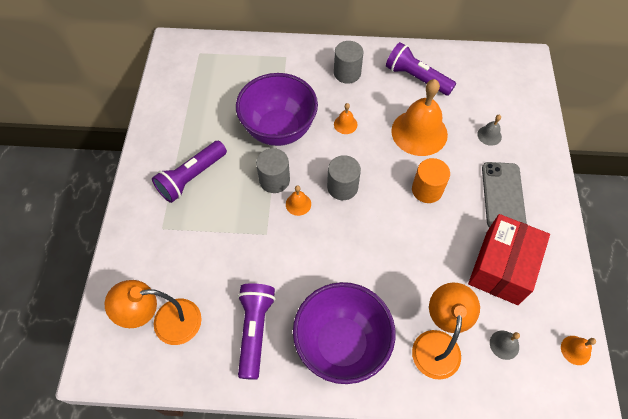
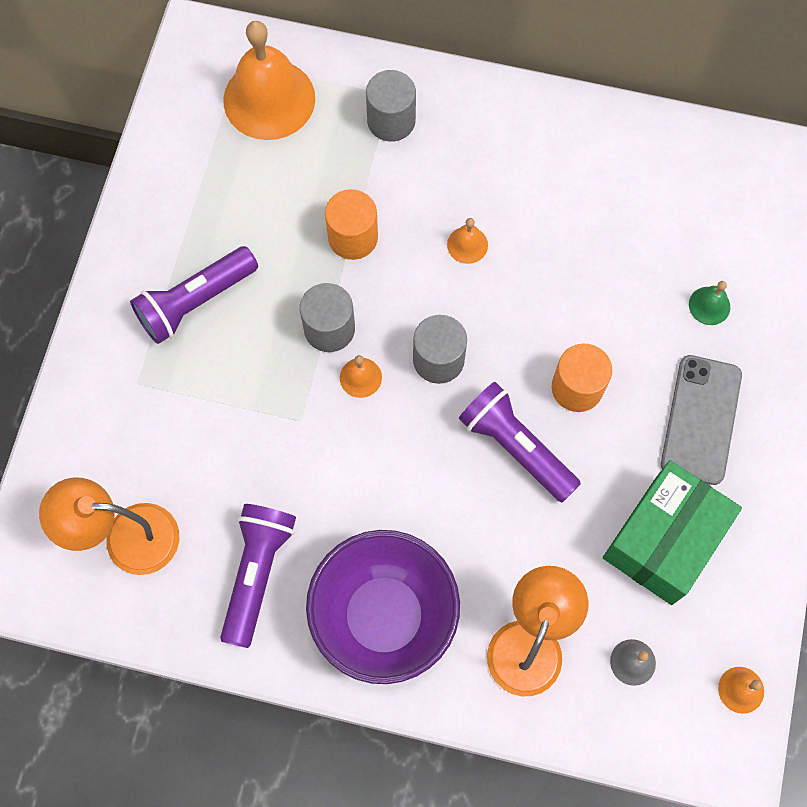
camera: 10 degrees right, 10 degrees up
purple bowl [236,73,318,146] -> orange cylinder [325,189,378,260]
grey cylinder [334,41,363,84] -> grey cylinder moved to [366,70,416,142]
purple flashlight [386,42,456,96] -> purple flashlight moved to [459,382,581,503]
orange bell [391,79,448,156] -> orange bell moved to [223,21,315,140]
red box [468,214,550,305] -> green box [603,460,742,605]
grey bell [477,115,502,146] -> green bell [689,281,730,325]

